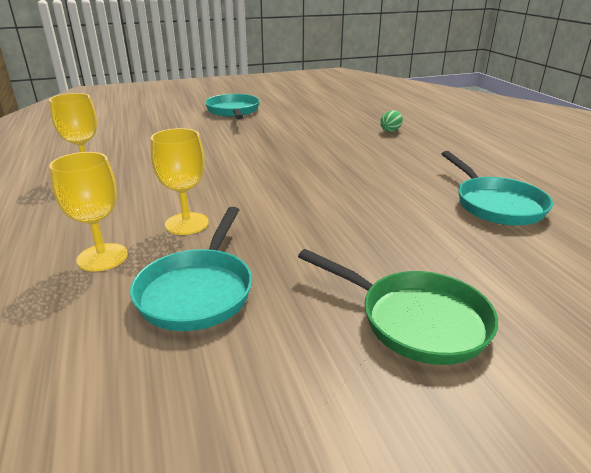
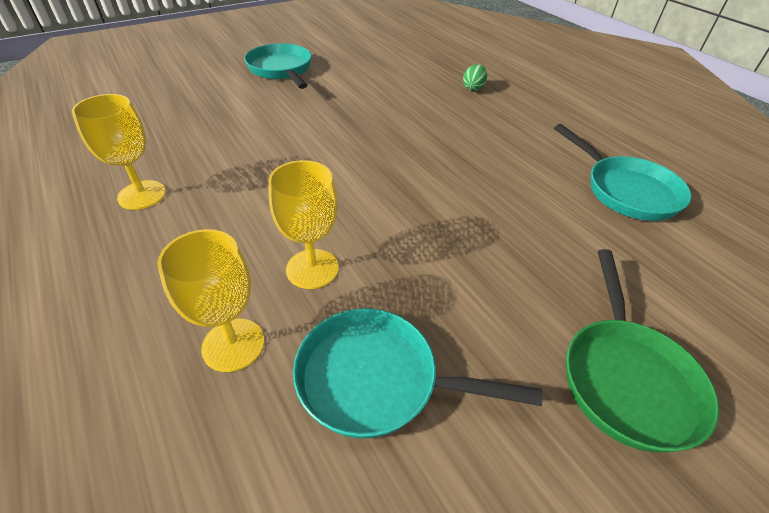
camera: 15 degrees left, 15 degrees up
turquoise pan [130,207,252,331] -> turquoise pan turned 105 degrees clockwise [293,308,543,438]
green pan [298,249,498,365] -> green pan turned 75 degrees clockwise [566,249,719,453]

